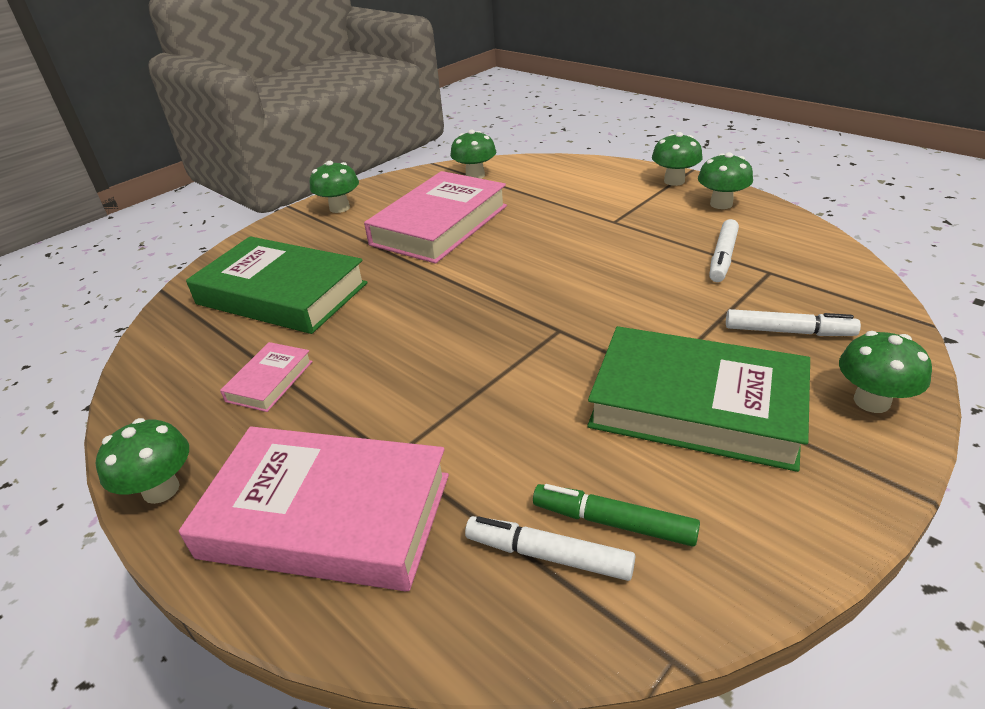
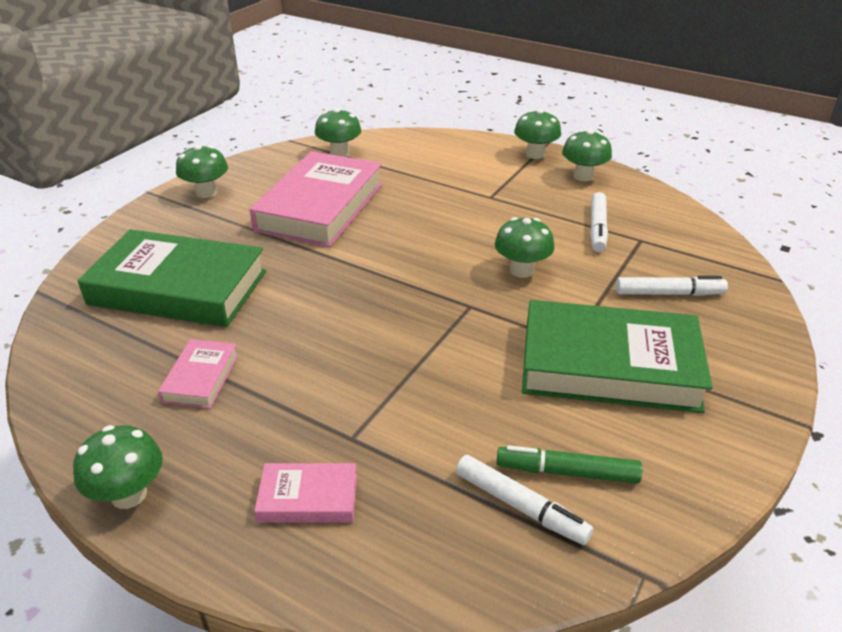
camera: 15 degrees left, 0 degrees up
pink book [179,426,449,591] -> pink book [255,463,357,523], size x0.46
white marker [465,516,635,581] -> white marker turned 150 degrees counterclockwise [456,455,593,545]
green mushroom [839,331,932,413] -> green mushroom moved to [495,217,555,278]

